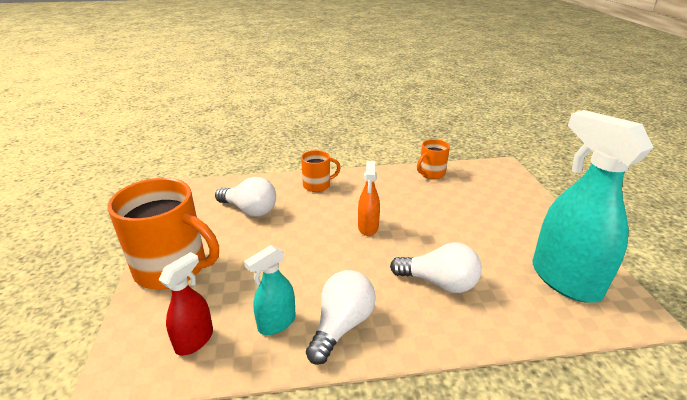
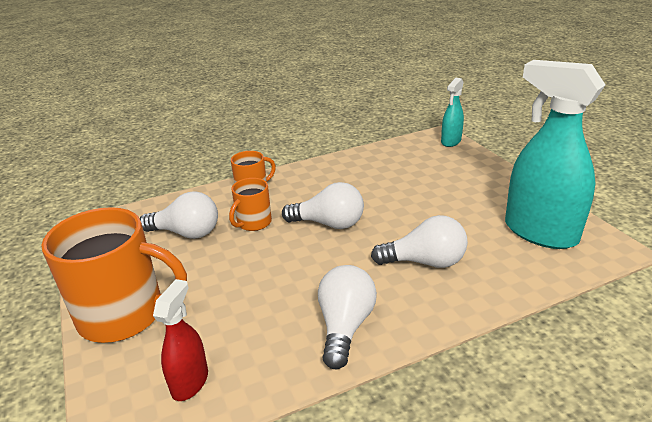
camera: 15 degrees left, 0 degrees up
turquoise spray bottle [244,245,296,335] -> turquoise spray bottle moved to [441,78,464,147]
orange spray bottle [358,161,380,236] -> white light bulb [282,182,364,229]
orange mug [417,139,450,179] -> orange mug moved to [229,178,272,231]

